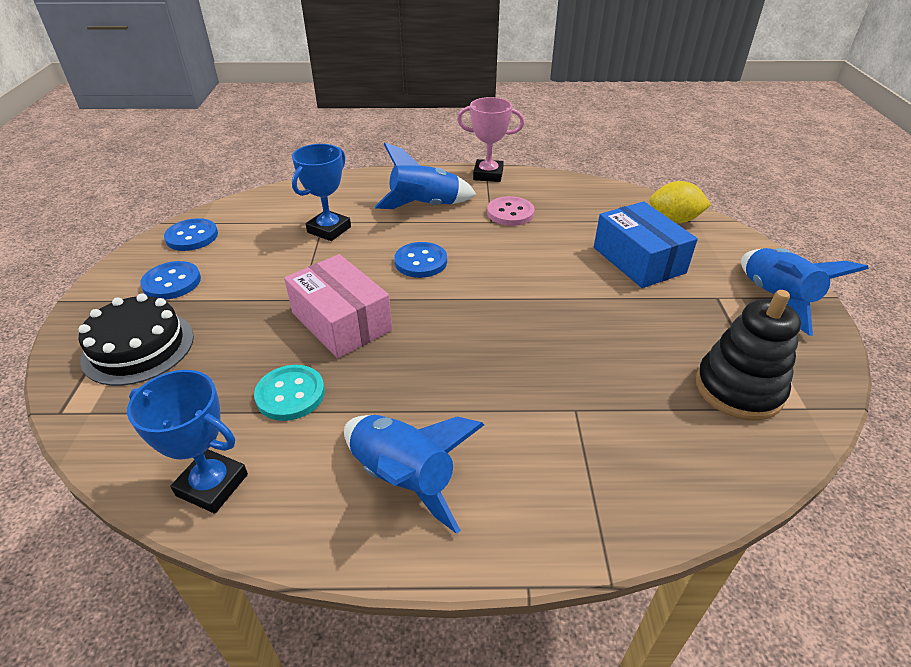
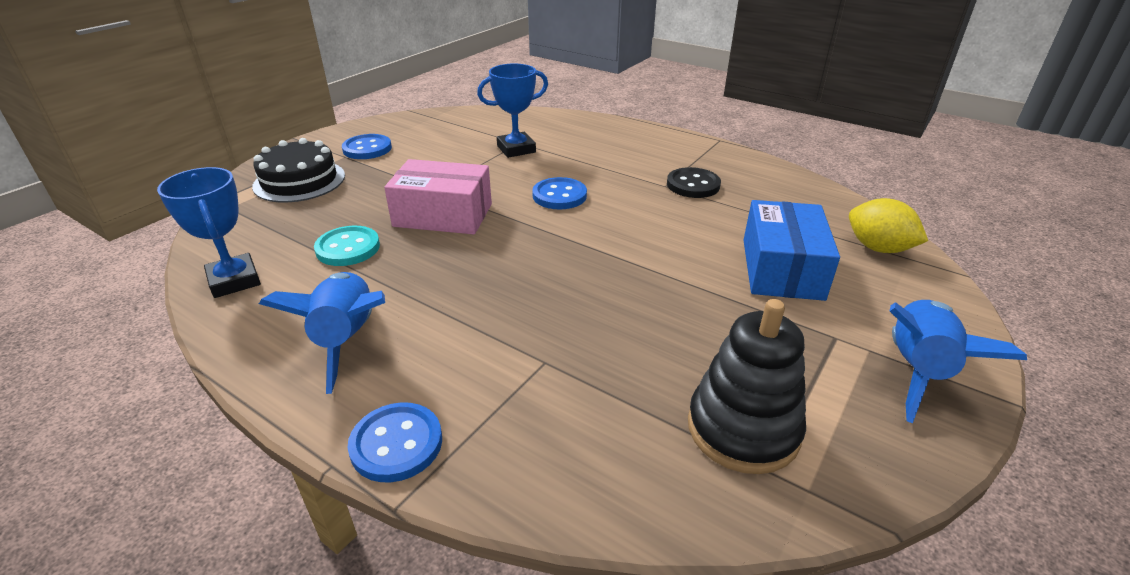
camera: 35 degrees right, 5 degrees down
blue button [164,218,218,251] -> blue button moved to [348,402,442,482]
pink box [284,254,392,358] -> pink box turned 75 degrees counterclockwise [384,159,492,234]
blue rocket [375,143,476,209] -> none
pink trophy [457,97,524,182] -> none
pink button [487,196,535,226] -> black button [667,167,721,198]

